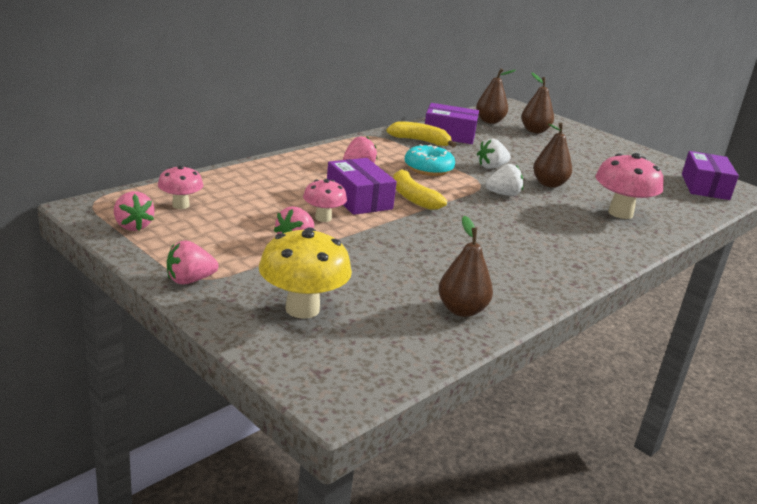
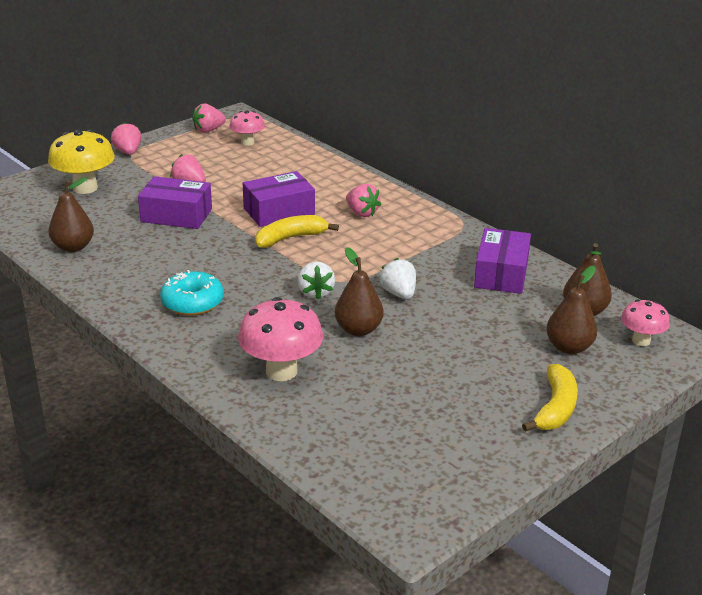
camera: 95 degrees right, 5 degrees up
pink mushroom [303,179,347,222] -> pink mushroom moved to [621,299,670,346]
yellow banana [386,121,456,148] -> yellow banana moved to [522,364,578,432]
turquoise donut [404,144,455,176] -> turquoise donut moved to [160,270,224,316]
purple box [682,151,739,200] -> purple box moved to [138,176,212,229]

